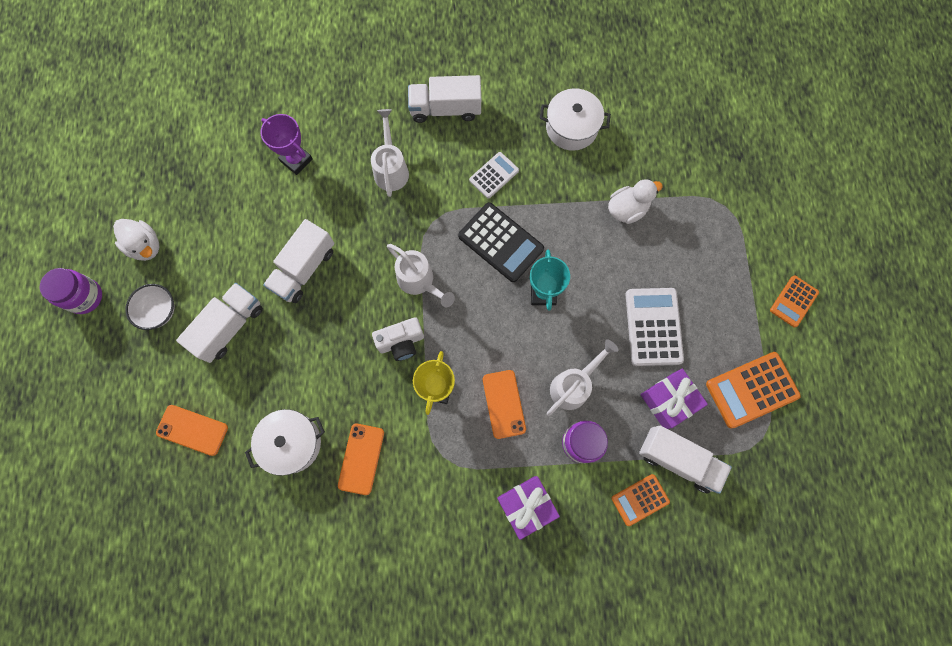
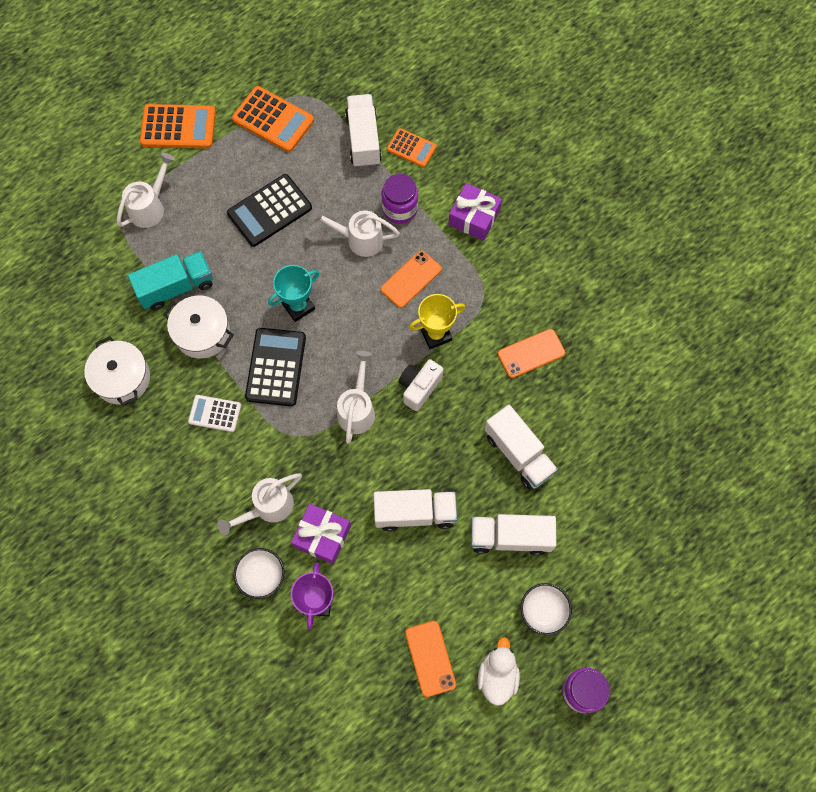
camera: 125 degrees left, 5 degrees down
orange phone [156,405,228,456] -> orange phone moved to [405,621,456,697]
white pot [245,409,325,476] -> white pot moved to [163,295,234,359]
white camera [372,317,424,361] -> white camera turned 90 degrees counterclockwise [399,359,443,411]
white truck [408,75,481,123] -> white truck moved to [484,405,558,490]
white duck [608,179,663,224] -> turquoise truck [128,251,213,310]
white calculator [626,288,684,366] -> black calculator [227,174,312,247]
purple gift [640,368,708,429] -> purple gift moved to [291,504,351,564]
orange calculator [770,275,819,328] -> orange calculator [140,104,216,148], size x1.66
none -> white watering can [117,153,175,228]
none -> white bowl [234,548,285,599]

